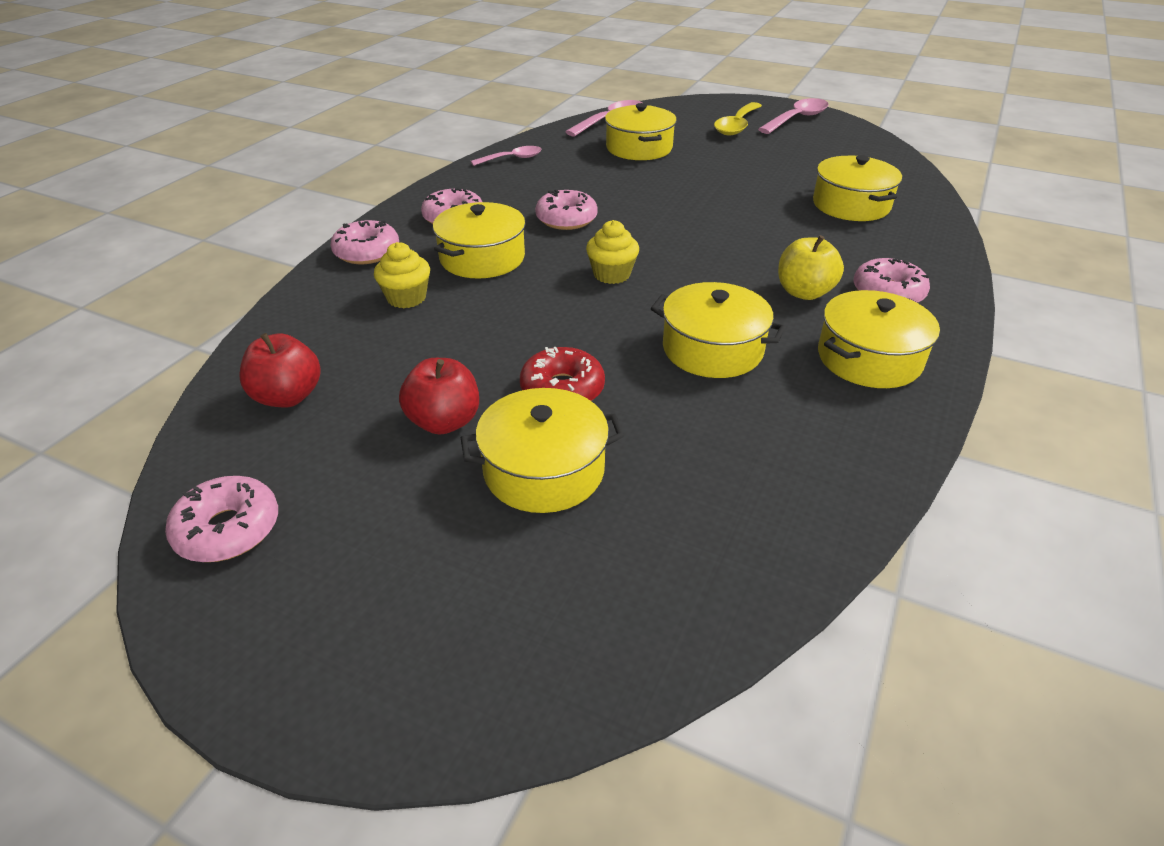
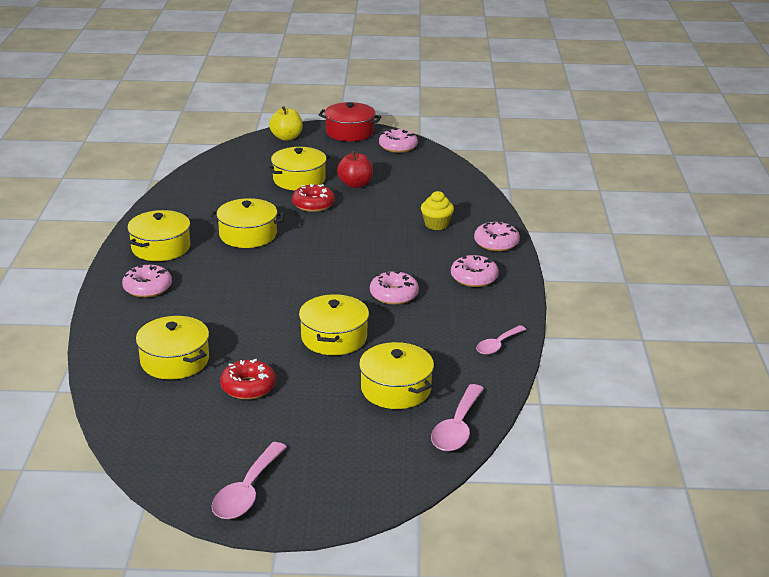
camera: 155 degrees right, 10 degrees down
red apple [239,333,321,408] -> none
yellow pot [433,202,525,278] -> yellow pot moved to [299,294,369,355]
yellow cupcake [586,220,639,284] -> none
yellow spoon [714,102,762,135] -> none
yellow apple [778,235,844,300] -> yellow apple moved to [269,106,303,141]
none -> red donut [220,359,276,400]
none -> red pot [319,102,381,141]

